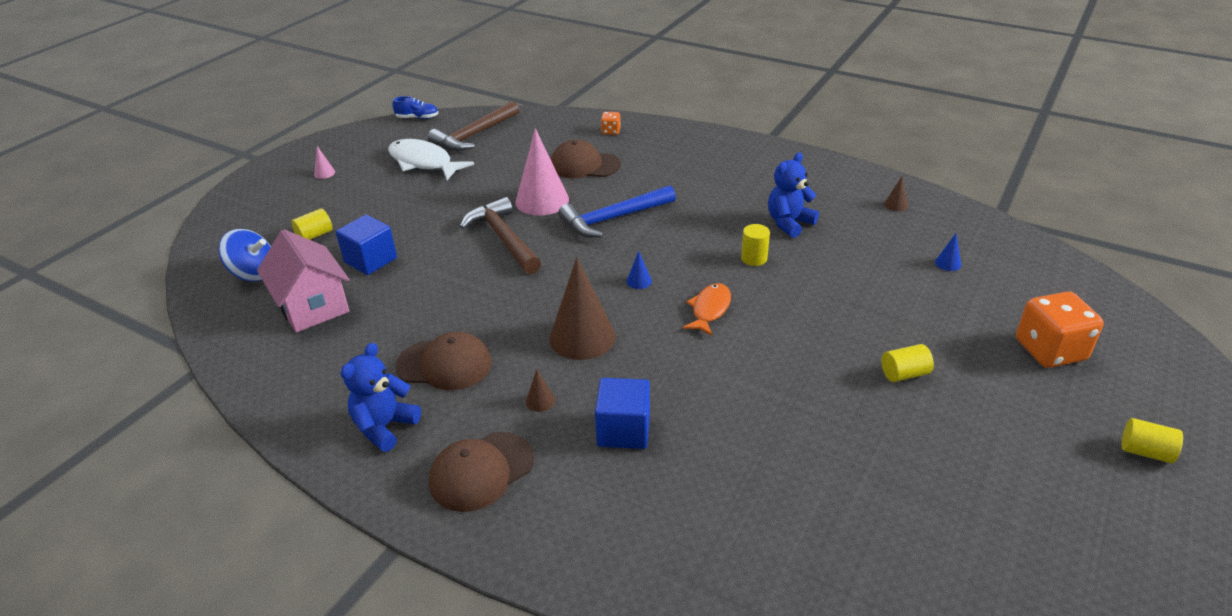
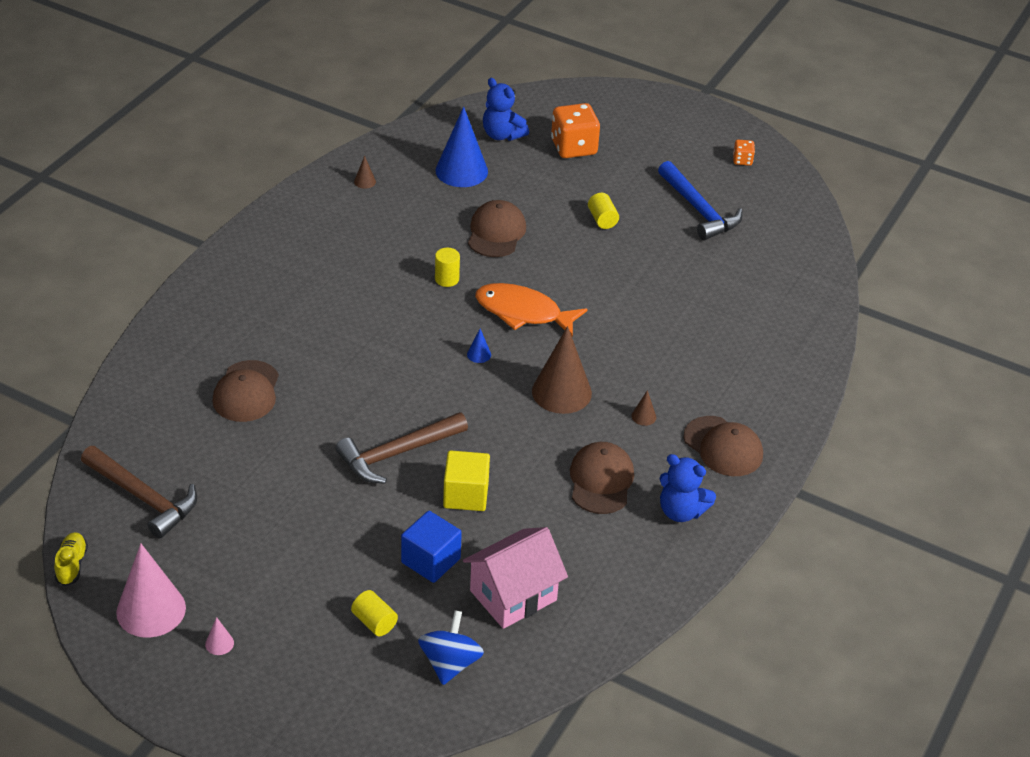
camera: 95 degrees left, 5 degrees up
white fish [388,139,474,180] -> none
blue shoe [393,96,439,119] -> yellow shoe [54,532,88,586]
pink cone [515,128,569,216] -> pink cone moved to [116,543,186,638]
blue hammer [558,185,676,238] -> blue hammer moved to [658,161,743,240]
blue cube [595,378,650,449] -> none
orange dice [601,112,621,135] -> orange dice moved to [733,140,755,166]
orange fish [682,283,731,336] -> orange fish [475,283,588,338], size x1.60
blue teddy bear [768,152,819,238] -> blue teddy bear moved to [483,78,529,141]
blue cone [935,233,961,271] -> blue cone [436,106,488,187], size x2.43
yellow cylinder [1121,418,1183,463] -> none
none -> yellow cube [443,450,490,511]
none -> brown cap [468,200,526,257]

